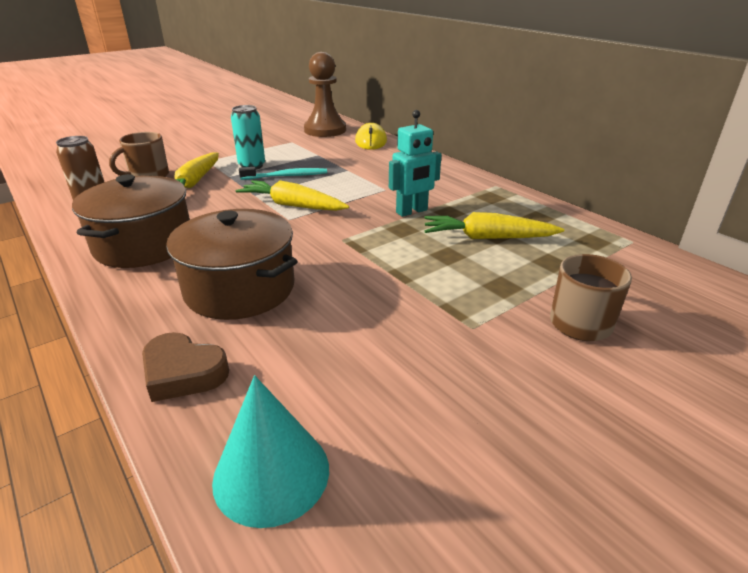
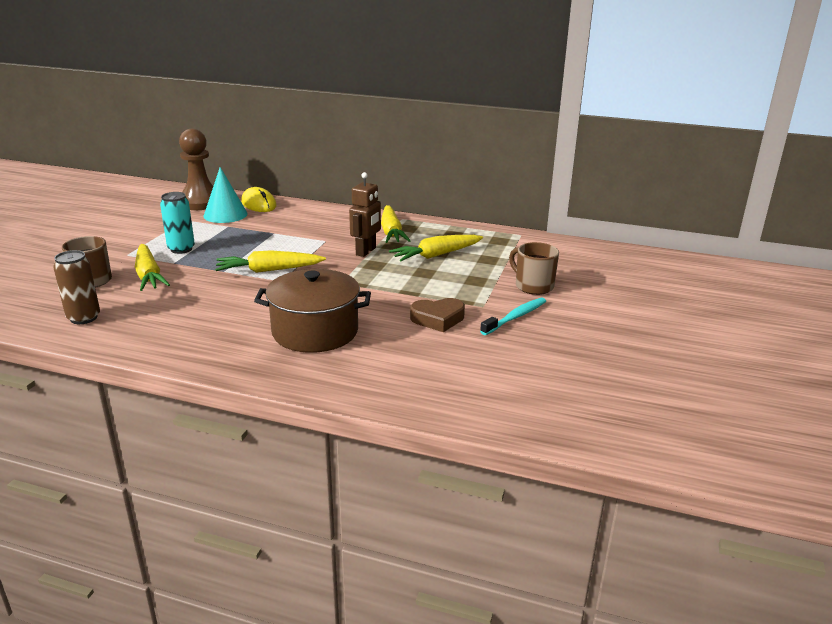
camera: 35 degrees left, 5 degrees down
brown pot [72,174,190,268] -> none
brown heart [142,332,229,402] -> brown heart moved to [410,298,465,332]
turquoise cone [212,375,329,528] -> turquoise cone moved to [204,167,248,223]
turquoise toothbrush [239,167,327,180] -> turquoise toothbrush moved to [480,298,546,335]
turquoise robot [389,110,442,217] -> brown robot [349,172,381,257]
none -> yellow carrot [381,205,411,243]

